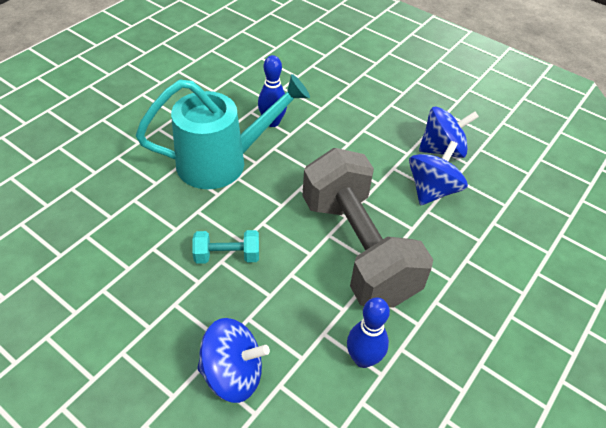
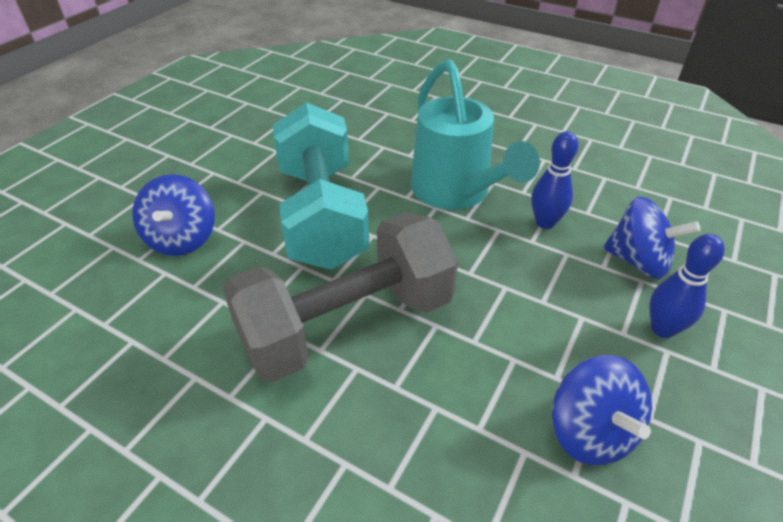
camera: 85 degrees right, 5 degrees down
turquoise dumbbell [192,230,259,264] -> turquoise dumbbell [273,102,369,270], size x2.45
blue bowling pin [347,297,390,368] -> blue bowling pin moved to [649,234,725,338]
blue spinning top [409,141,468,205] -> blue spinning top moved to [603,196,700,279]

